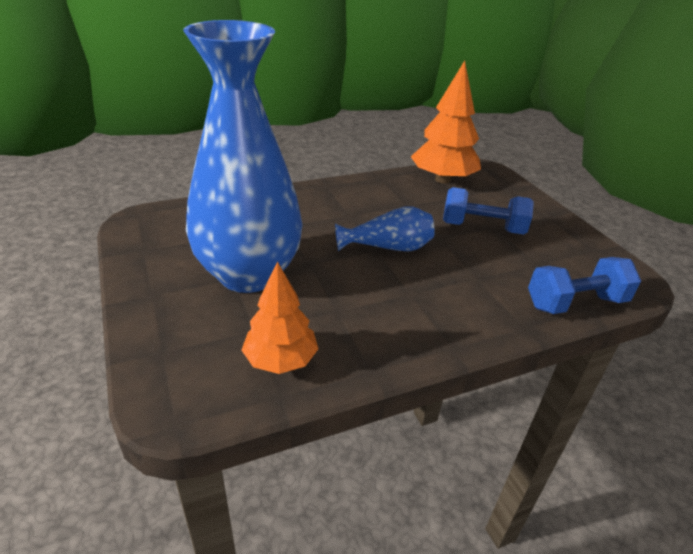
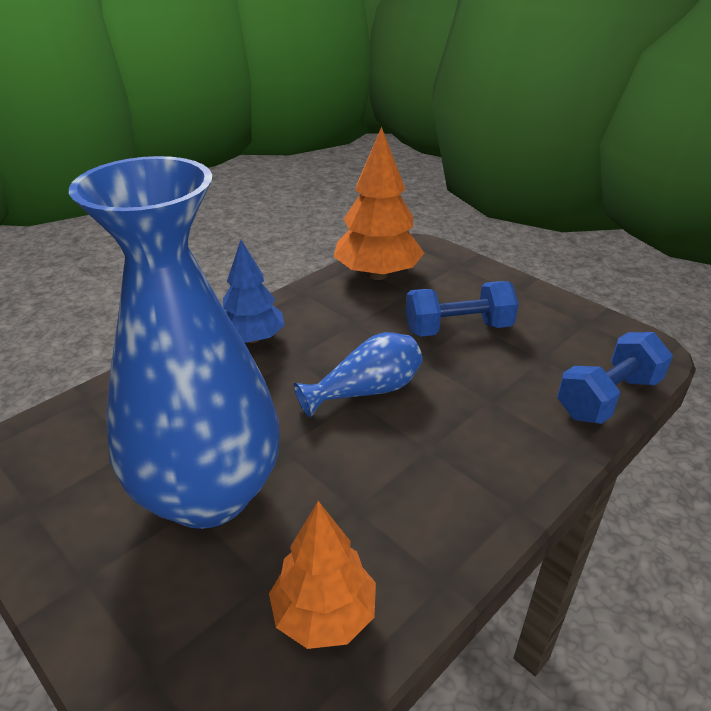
camera: 20 degrees left, 0 degrees up
none -> blue tree [223,240,284,343]

